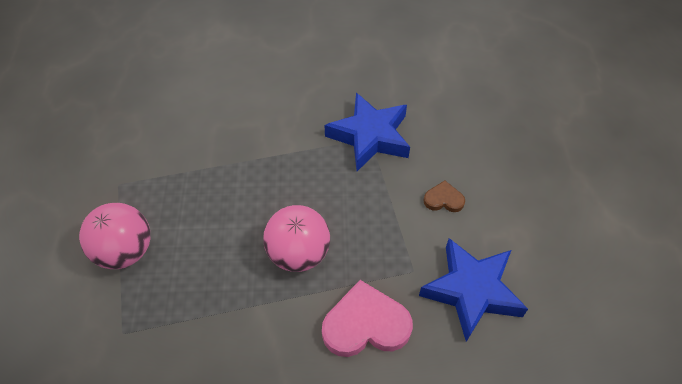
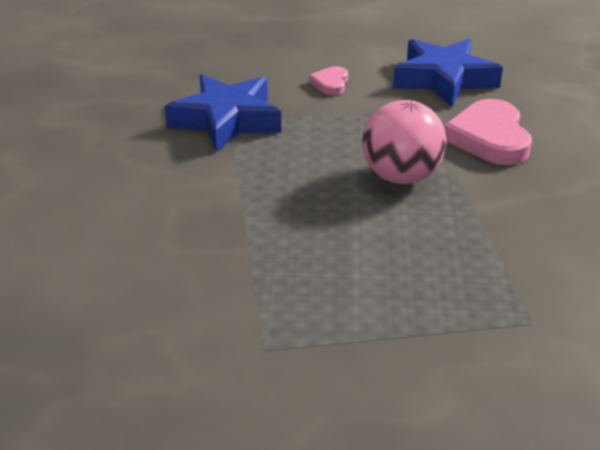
camera: 85 degrees left, 20 degrees down
pink ball [79,203,150,269] -> none
brown heart [423,181,465,212] -> pink heart [309,66,348,95]

